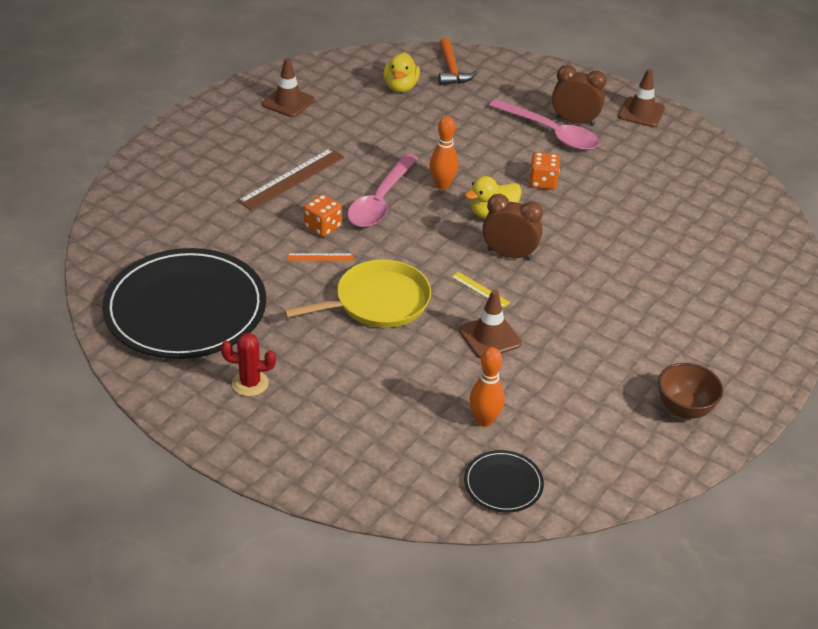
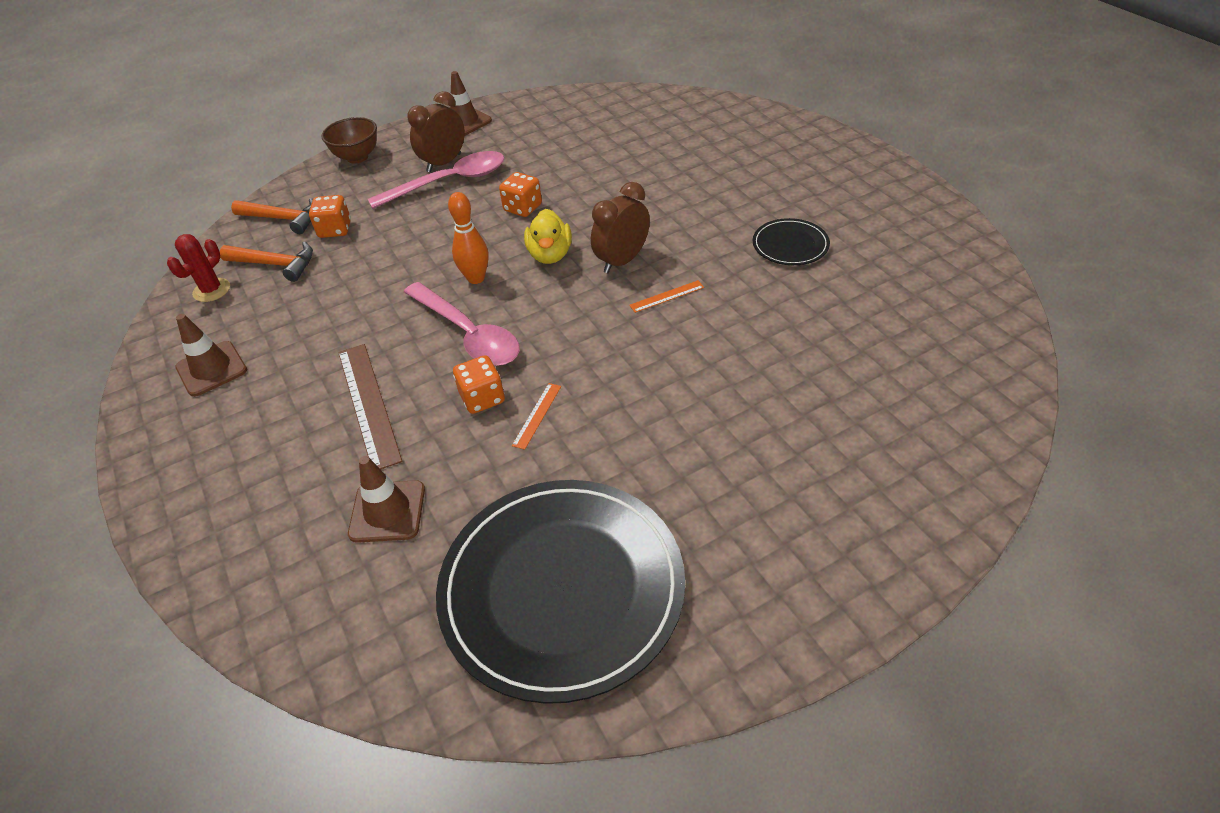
camera: 60 degrees left, 5 degrees up
red cactus [221,333,276,396] -> red cactus moved to [167,234,230,302]
yellow pan [284,259,431,328] -> none
yellow duck [383,52,420,92] -> orange hammer [220,242,313,282]
yellow ruler [452,272,510,308] -> orange ruler [629,280,704,313]
brown traffic cone [459,290,521,359] -> brown traffic cone moved to [348,456,425,543]
black plate [464,450,544,513] -> black plate moved to [753,218,830,265]
orange bowling pin [469,347,505,427] -> none
brown bowl [658,363,723,419] -> brown bowl moved to [321,117,377,164]
none -> orange dice [309,195,351,238]

